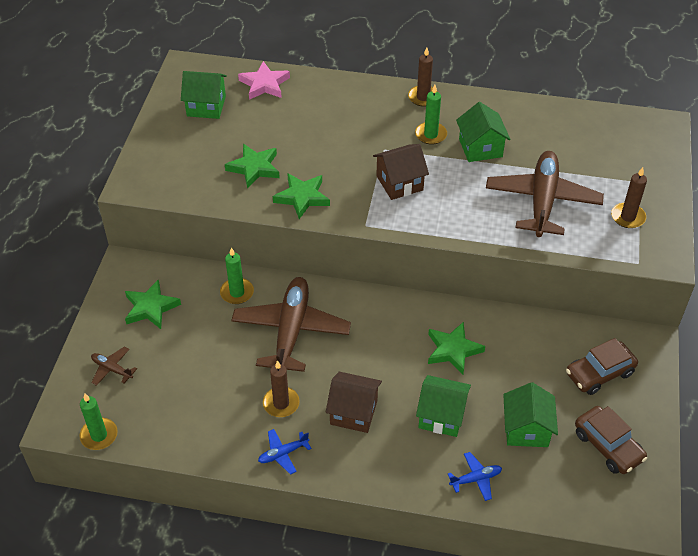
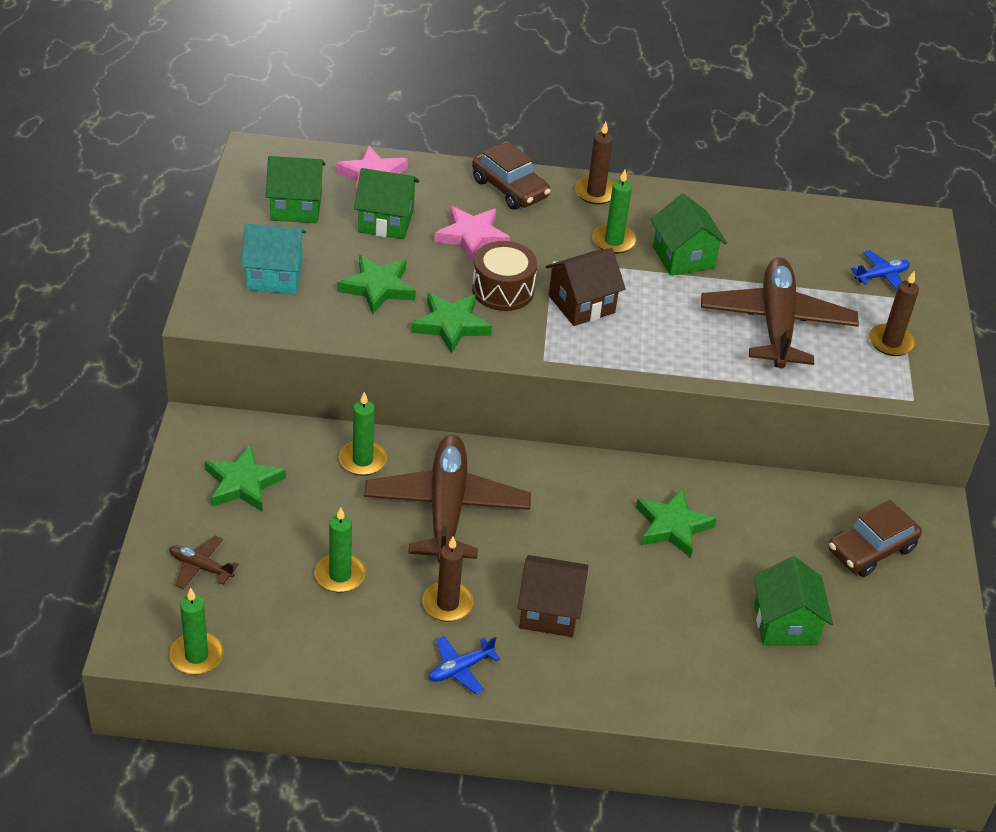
camera: 10 degrees left, 5 degrees down
green house [416,375,471,437] -> green house moved to [354,168,419,240]
blue plane [448,452,502,501] -> blue plane moved to [851,250,910,290]
brown car [575,406,647,474] -> brown car moved to [472,141,551,210]
none -> turquoise house [241,224,306,294]
none -> green candle [315,507,366,593]
none -> pink star [434,206,510,262]
none -> brown drum [472,241,537,311]

